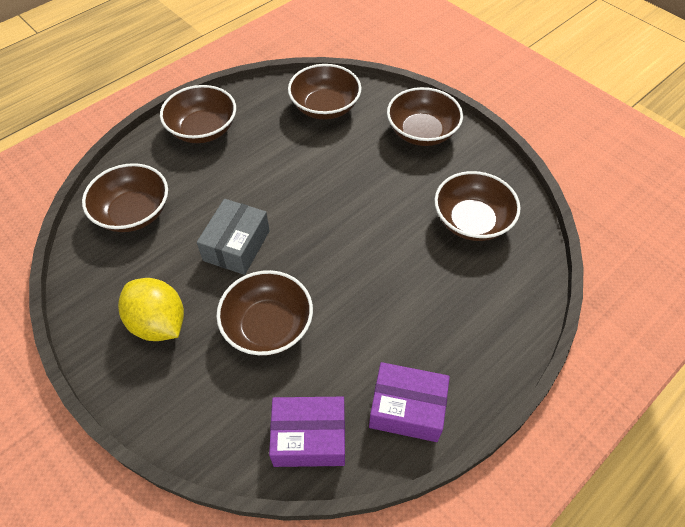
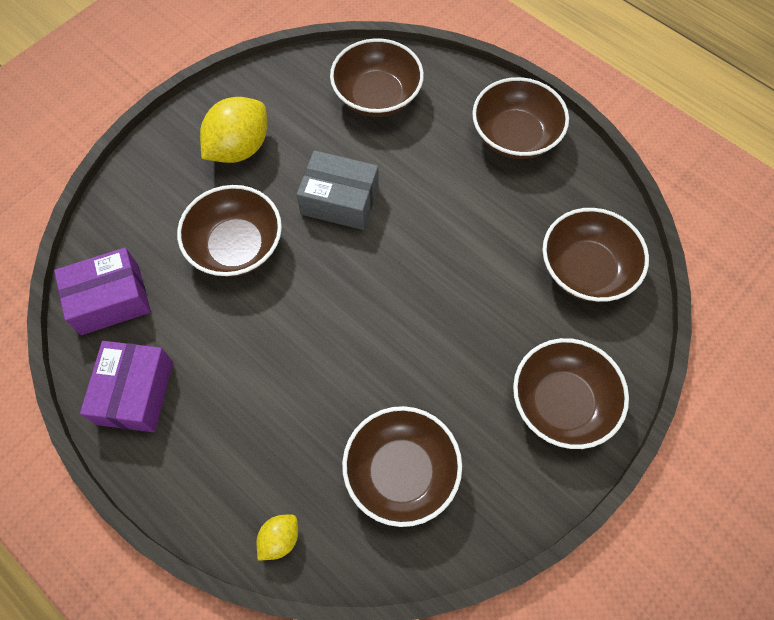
camera: 85 degrees right, 10 degrees up
purple box [269,397,345,467] -> purple box turned 75 degrees clockwise [54,248,151,335]
none -> yellow lemon [256,514,298,561]

